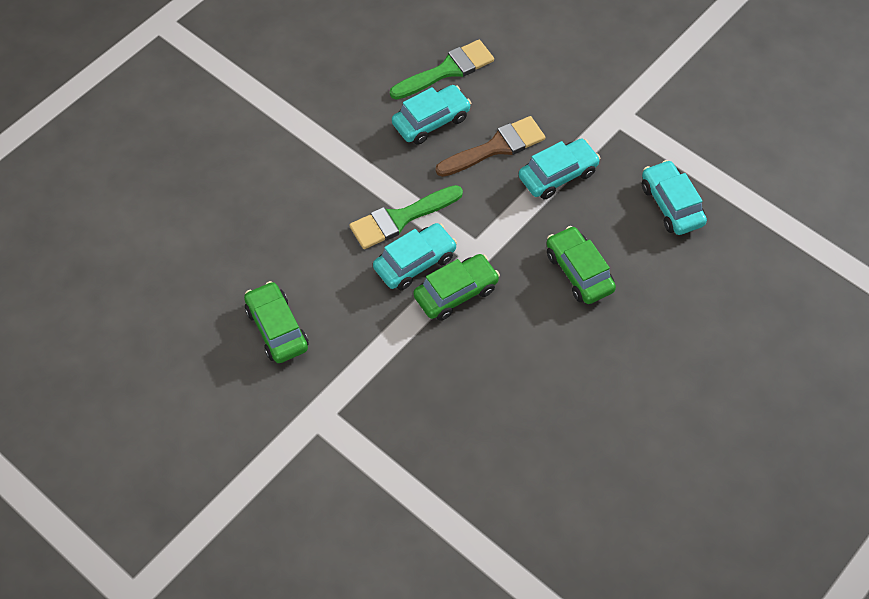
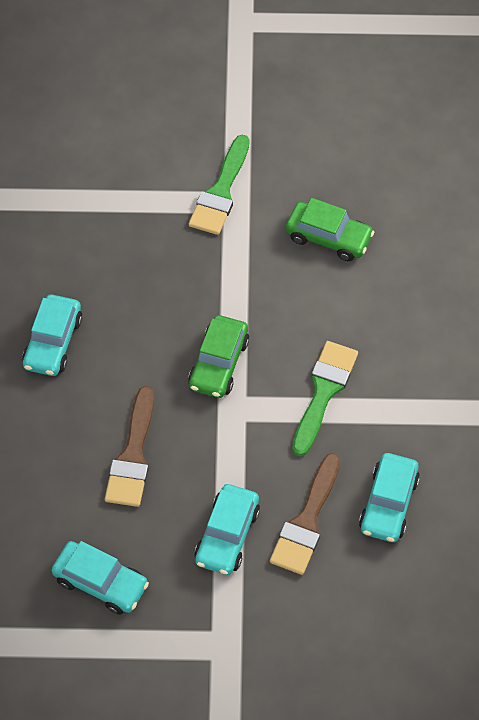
camera: 140 degrees right, 0 degrees up
turquoise car [373,223,457,290] -> turquoise car moved to [22,294,83,376]
green brush [390,40,494,100] -> green brush moved to [189,135,250,235]
green car [547,226,616,304] -> brown brush [105,386,154,507]

